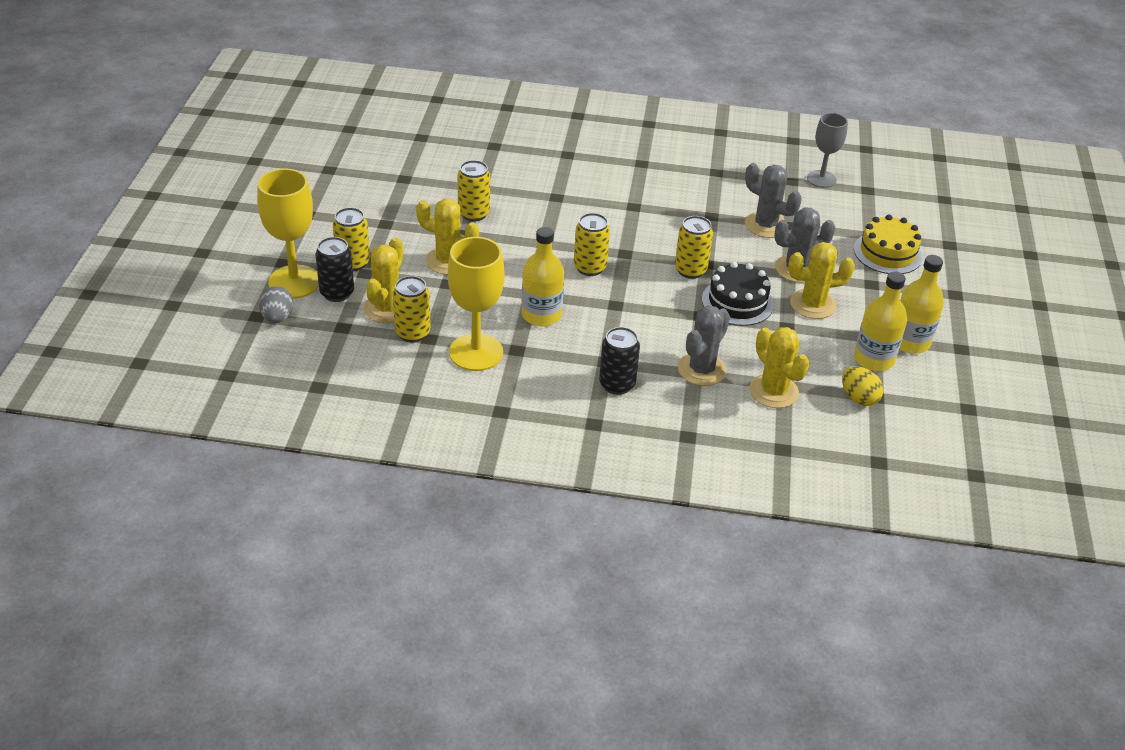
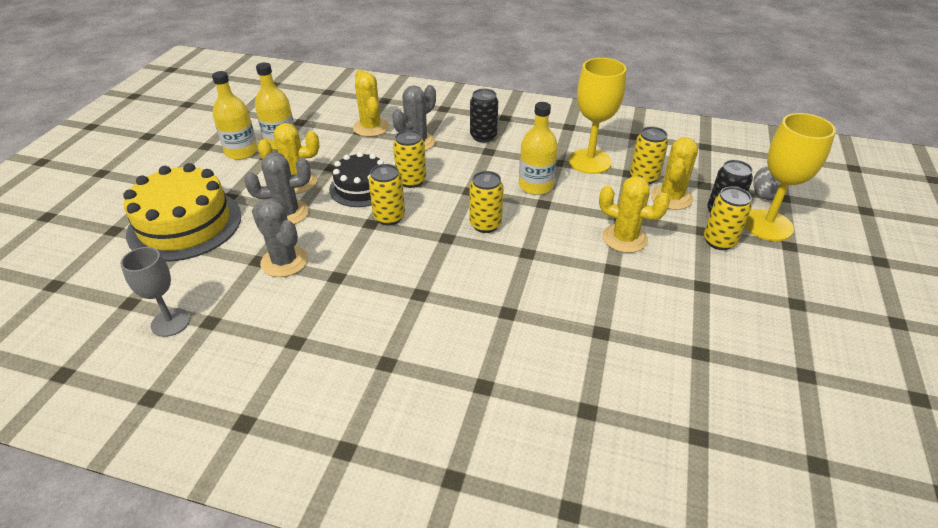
camera: 170 degrees left, 0 degrees up
yellow can [457,160,490,222] -> yellow can moved to [393,130,426,188]
yellow egg [842,366,883,406] -> none
yellow cake [854,214,923,274] -> yellow cake [123,163,241,262], size x1.60

